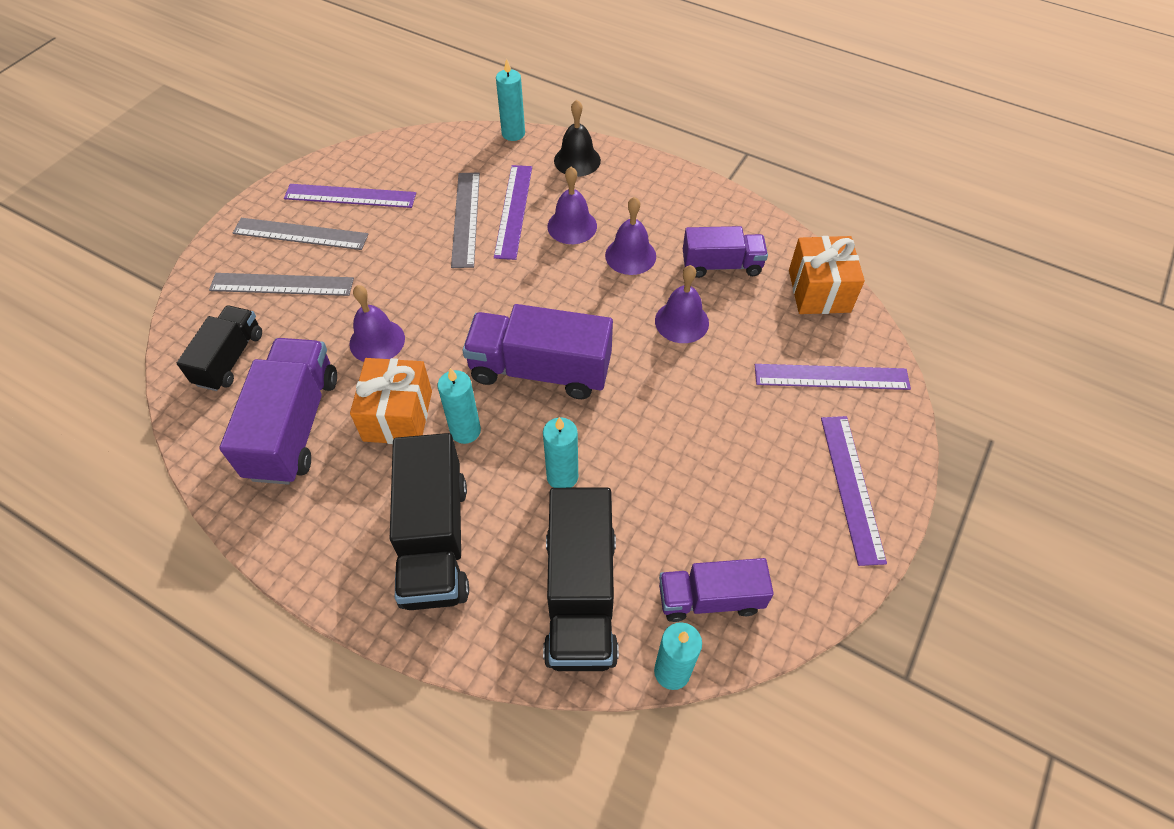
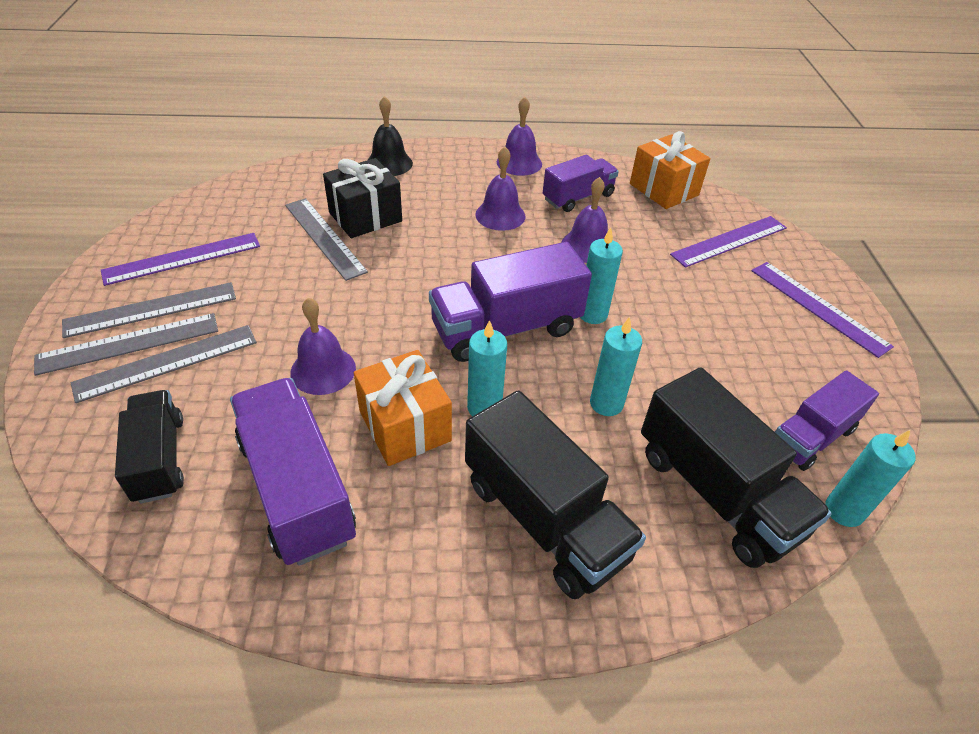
camera: 35 degrees left, 10 degrees down
purple ruler [494,165,532,260] -> black gift [323,158,402,238]
turquoise candle [496,59,525,141] -> turquoise candle moved to [580,227,623,324]
purple bell [547,167,597,244] -> purple bell moved to [497,97,542,176]
none -> grey ruler [34,313,218,376]

